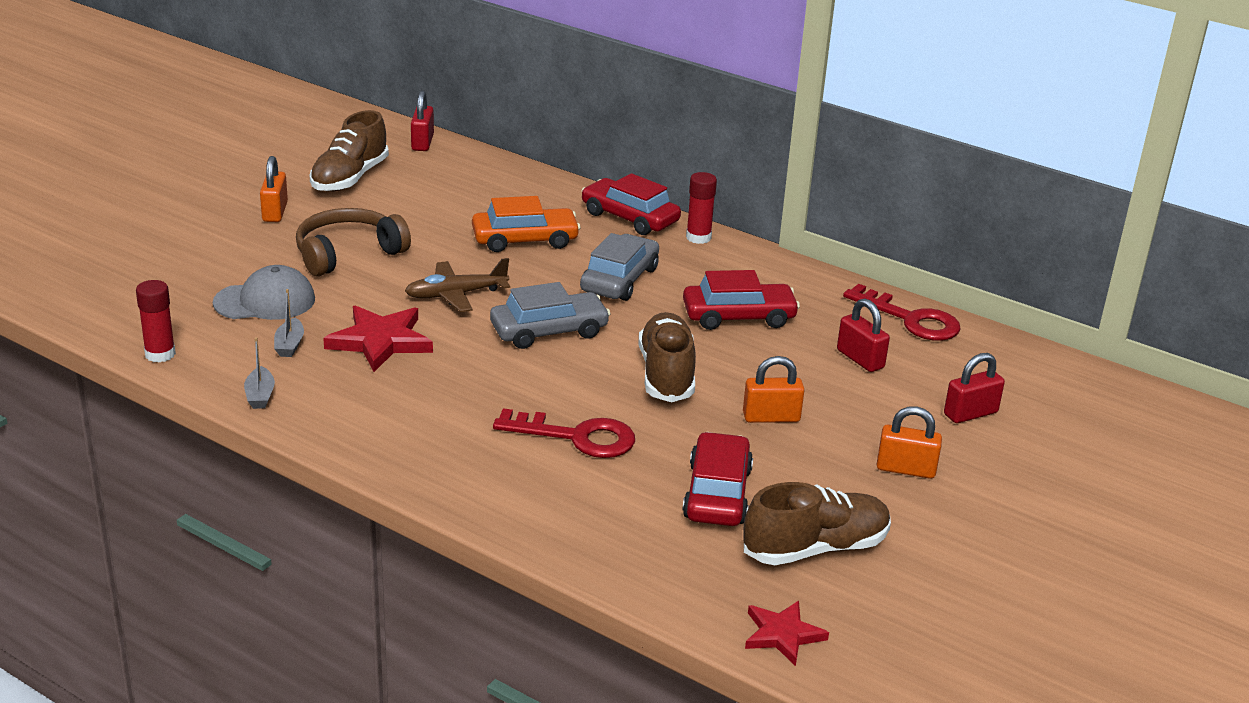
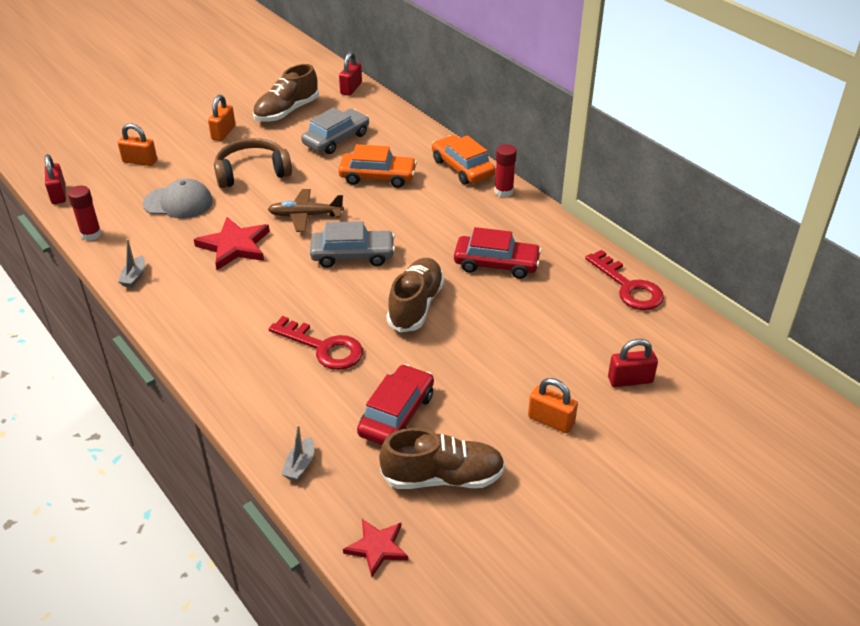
camera: 20 degrees right, 10 degrees up
grey boat [274,289,304,357] -> grey boat moved to [281,425,314,481]
grey car [580,233,659,301] -> grey car moved to [301,107,369,154]
red car [581,173,681,235] -> orange car [432,135,496,185]
orange padlock [743,356,804,423] -> orange padlock moved to [118,123,157,166]
red padlock [837,299,890,372] -> red padlock moved to [45,154,66,204]

